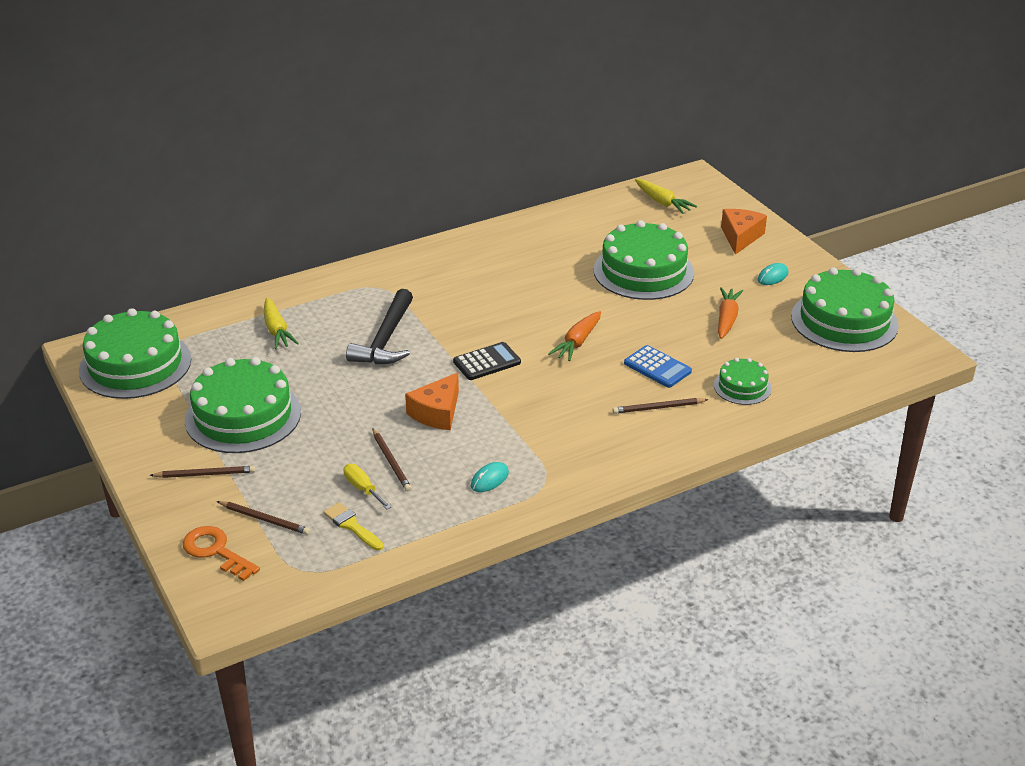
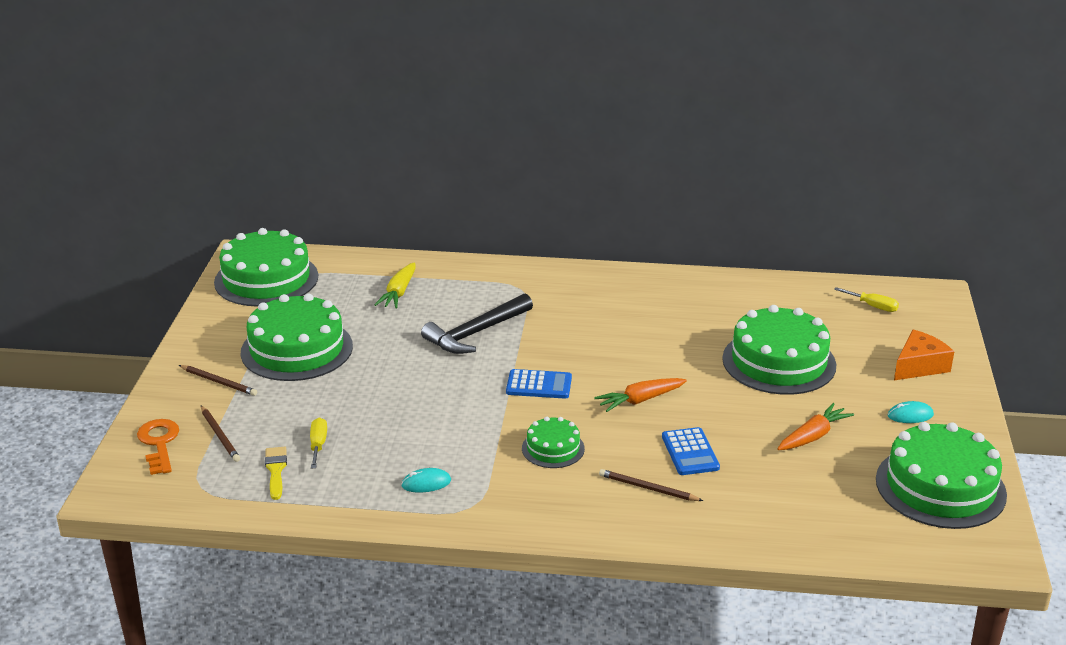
camera: 35 degrees right, 5 degrees down
brown pencil [372,428,412,491] -> none
orange cheese [405,373,459,430] -> none
black calculator [453,342,521,380] -> blue calculator [506,369,572,399]
yellow carrot [635,179,697,214] -> yellow screwdriver [834,287,899,312]
green cake [714,358,772,405] -> green cake moved to [522,417,585,468]

